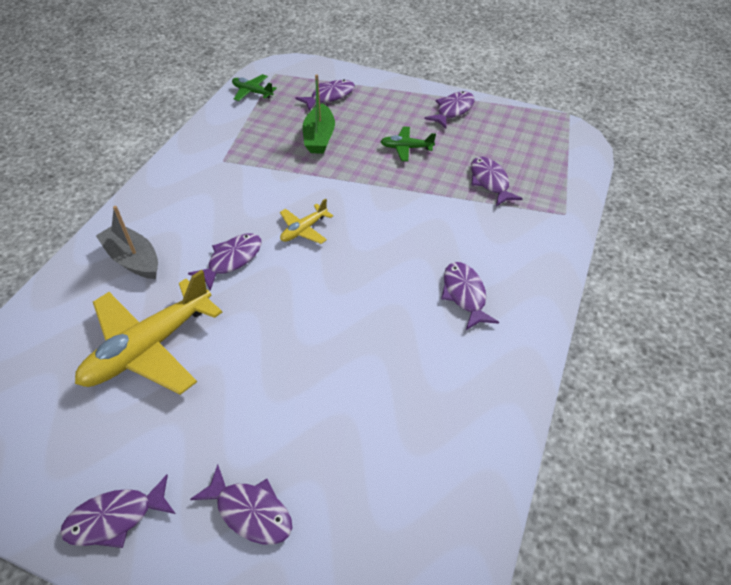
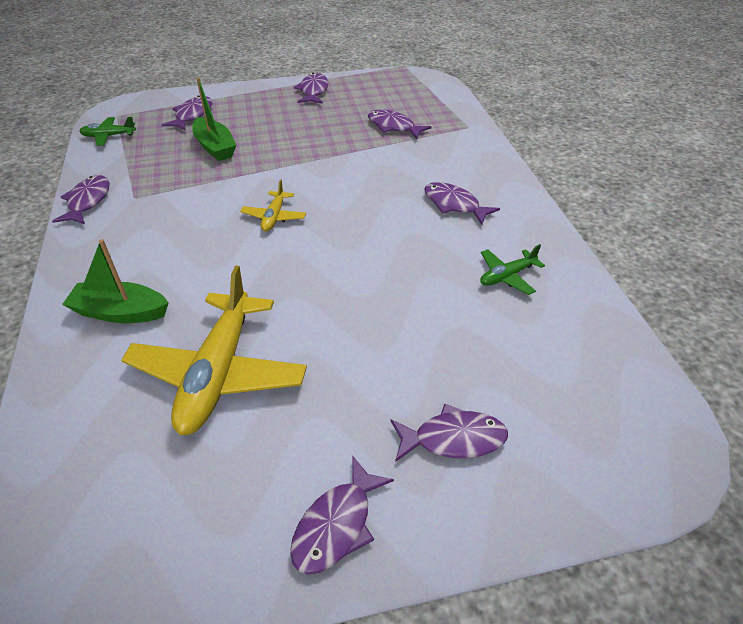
camera: 35 degrees left, 5 degrees down
grey boat [96,206,158,279] -> green boat [62,239,169,323]
purple fish [188,233,262,291] -> purple fish moved to [52,175,110,224]
green plane [380,127,436,161] -> green plane moved to [480,244,545,295]

